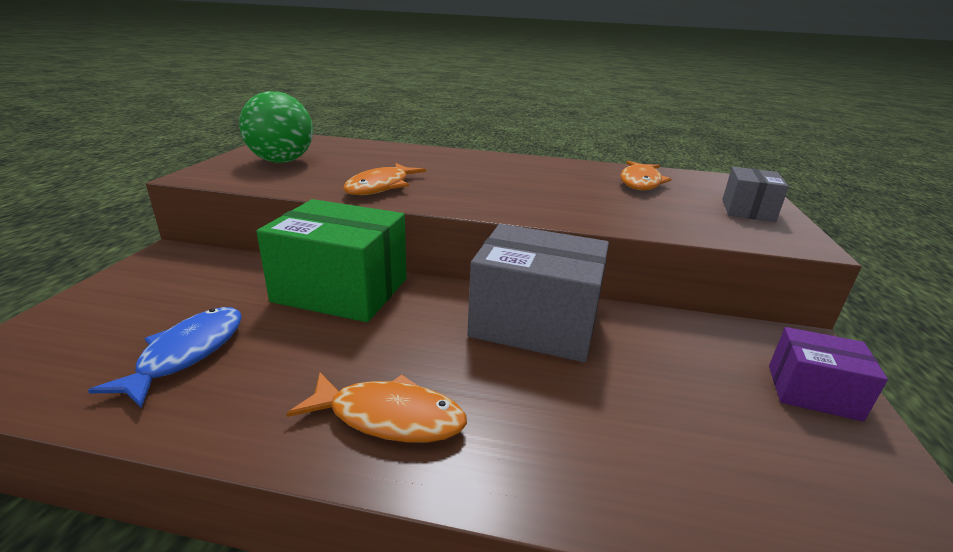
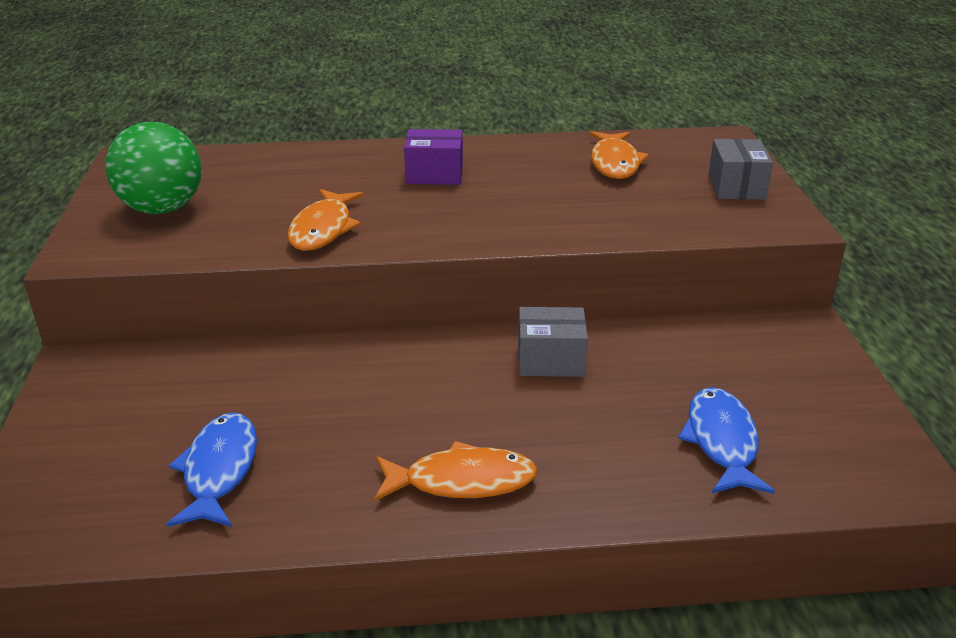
camera: 15 degrees left, 5 degrees up
green box [256,199,407,322] -> none
grey box [467,224,609,363] -> grey box [518,307,588,377], size x0.54
purple box [769,327,888,421] -> purple box moved to [404,129,463,185]
none -> blue fish [678,387,775,494]

